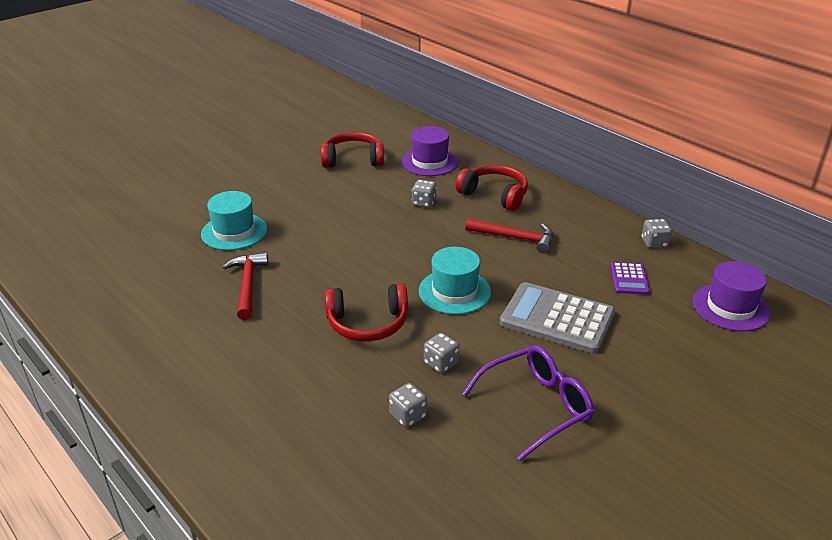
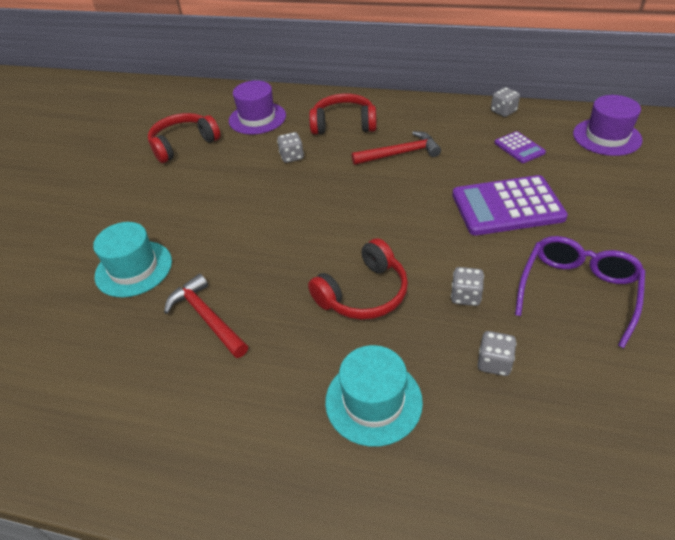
camera: 30 degrees left, 10 degrees up
turquoise hat [419,247,491,315] -> turquoise hat moved to [325,345,423,447]
grey calculator [500,282,615,354] -> purple calculator [452,175,568,235]

